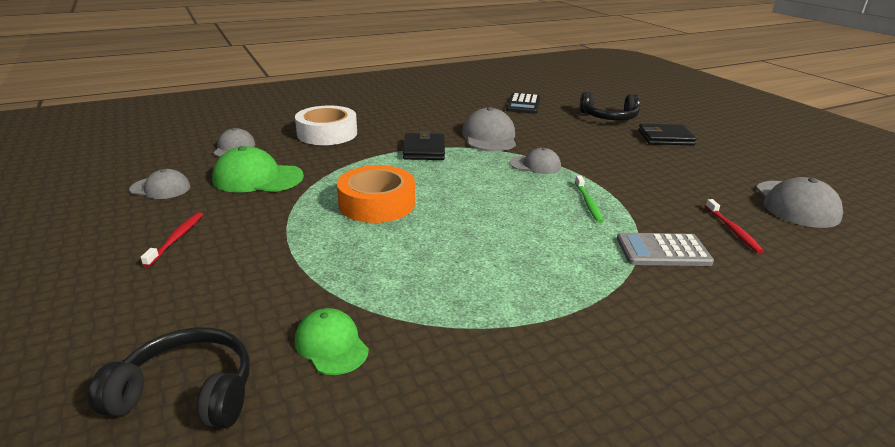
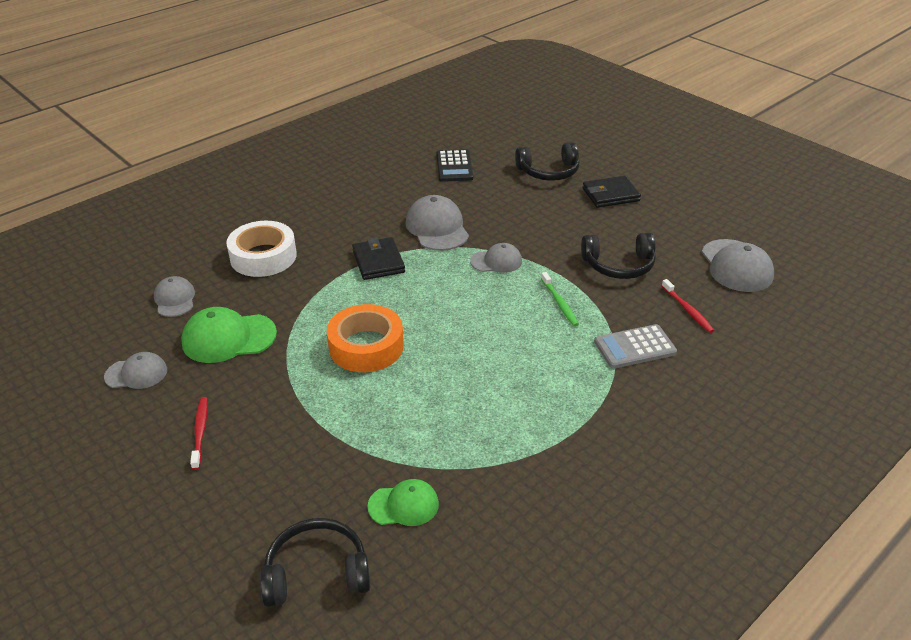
camera: 15 degrees left, 10 degrees up
green cap [295,308,369,375] -> green cap turned 135 degrees clockwise [368,479,439,526]
none -> black headphones [581,233,656,279]

